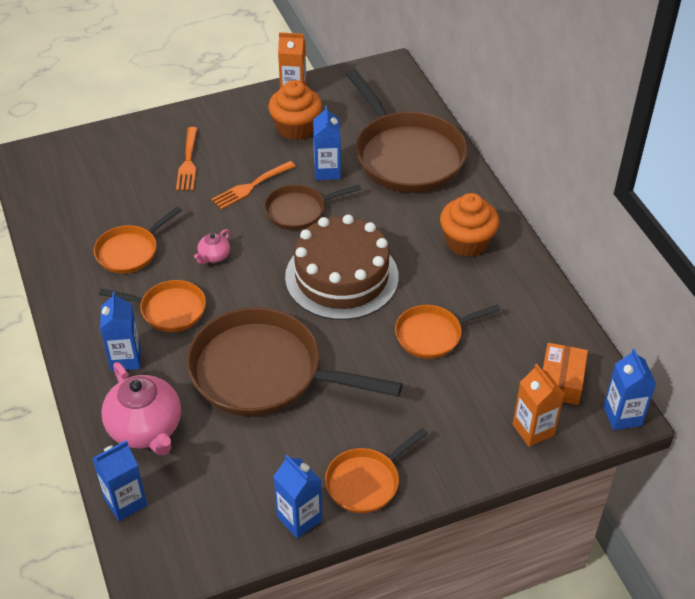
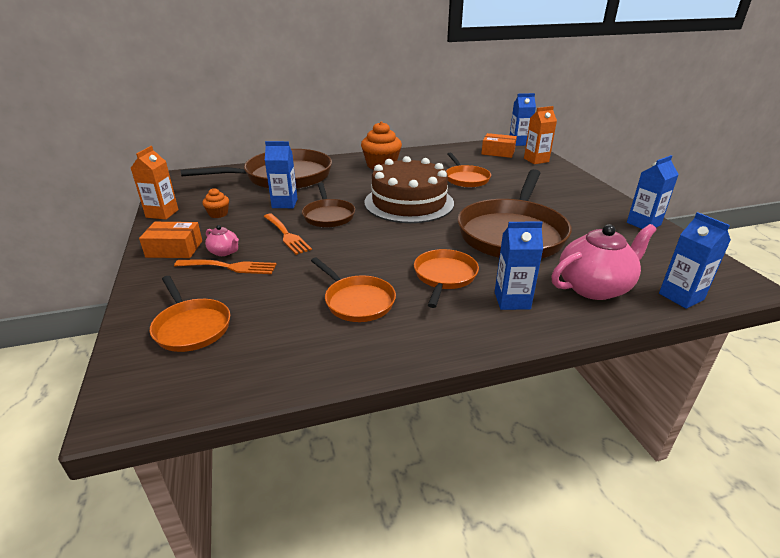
camera: 85 degrees left, 15 degrees down
pink teapot [194,229,230,264] -> pink teapot moved to [205,225,239,256]
orange cupcake [268,80,322,140] -> orange cupcake [202,188,229,218], size x0.51
orange pan [325,428,428,513] -> orange pan moved to [150,276,230,352]
none -> orange box [139,222,202,258]

